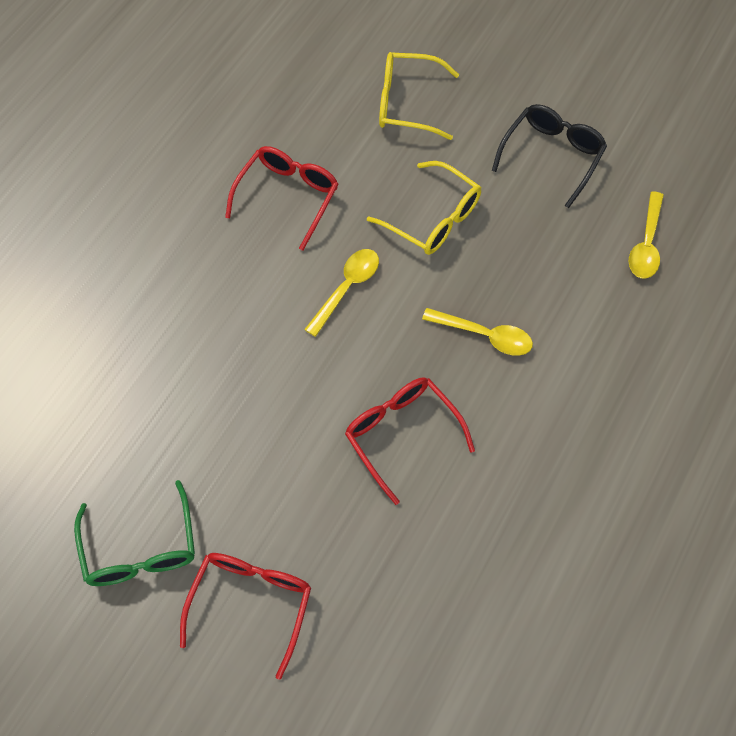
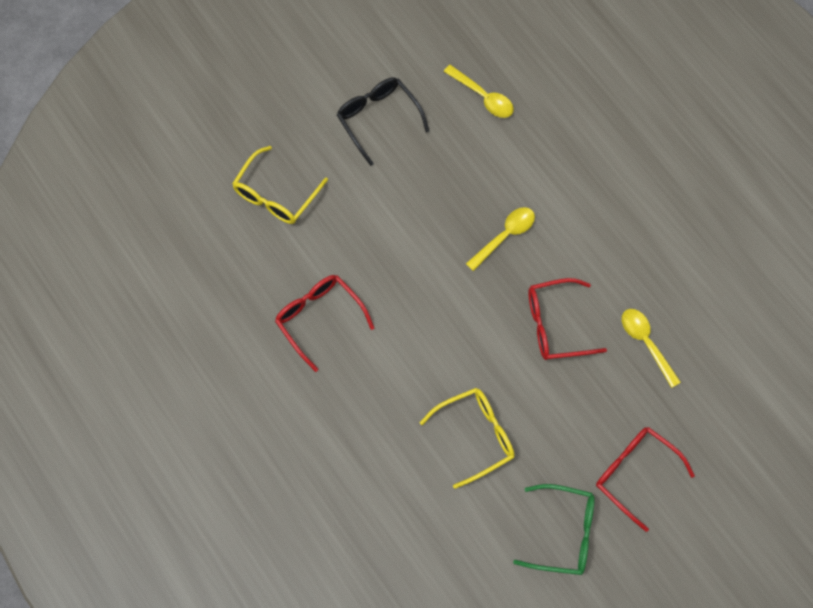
camera: 65 degrees left, 5 degrees up
yellow spoon [304,249,379,337] -> yellow spoon moved to [622,309,681,388]
yellow glasses [367,161,481,255] -> yellow glasses moved to [420,388,515,489]

